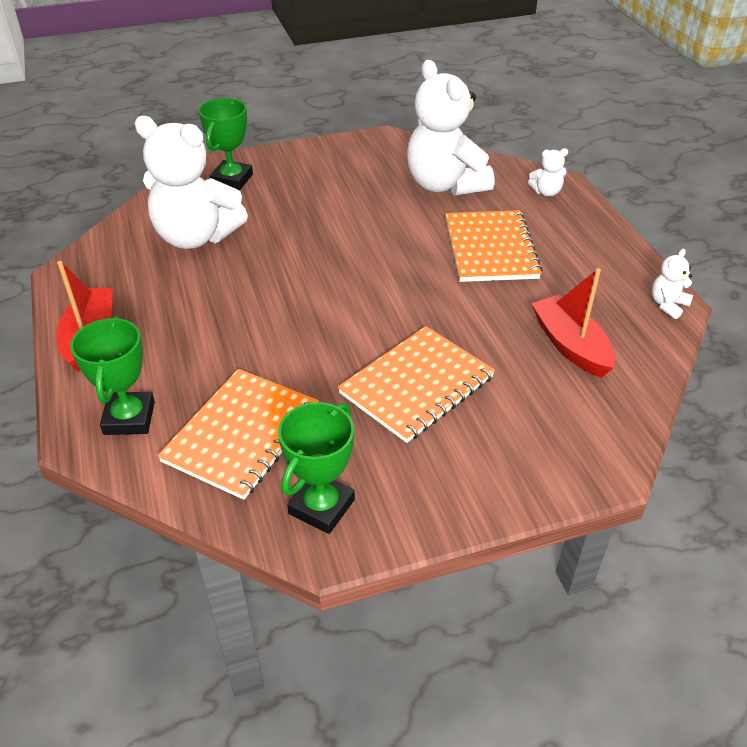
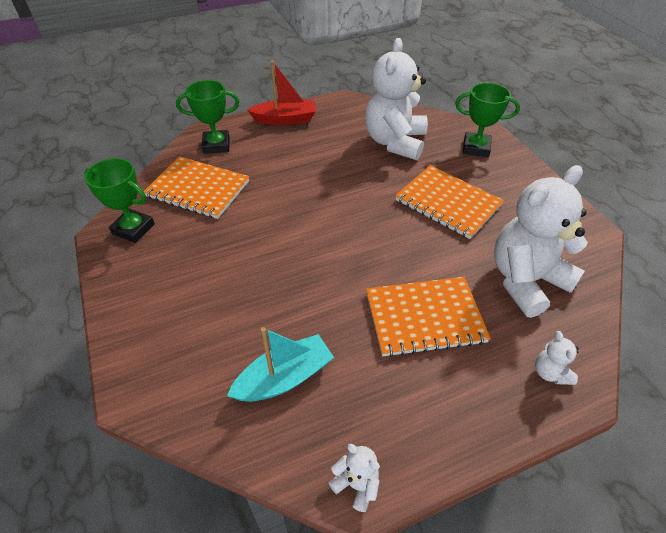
camera: 85 degrees right, 5 degrees up
orange notebook [338,326,495,443] -> orange notebook moved to [396,165,504,239]
red boat [531,268,615,378] -> turquoise boat [227,327,334,402]

